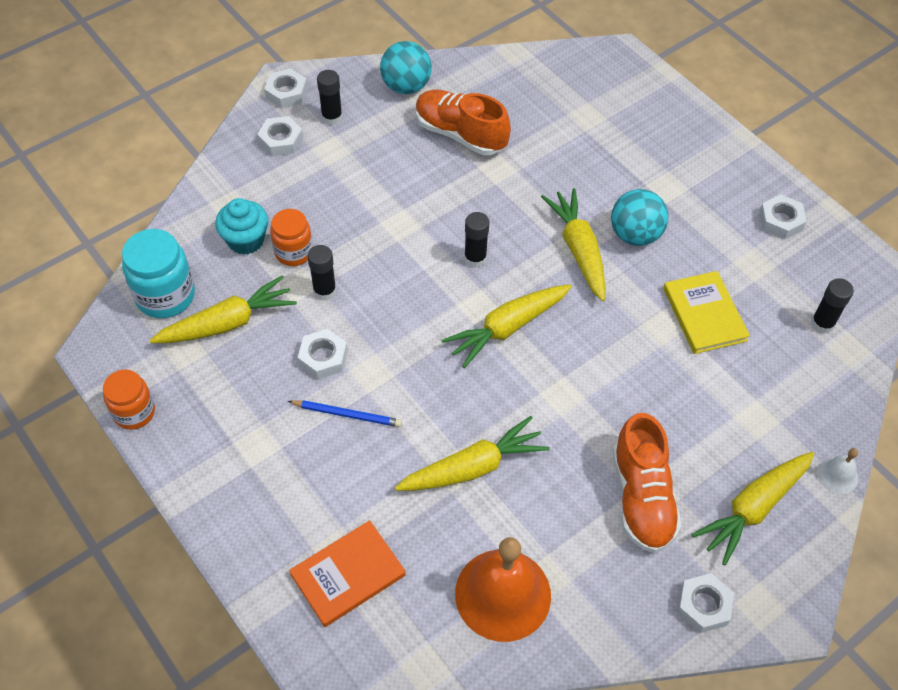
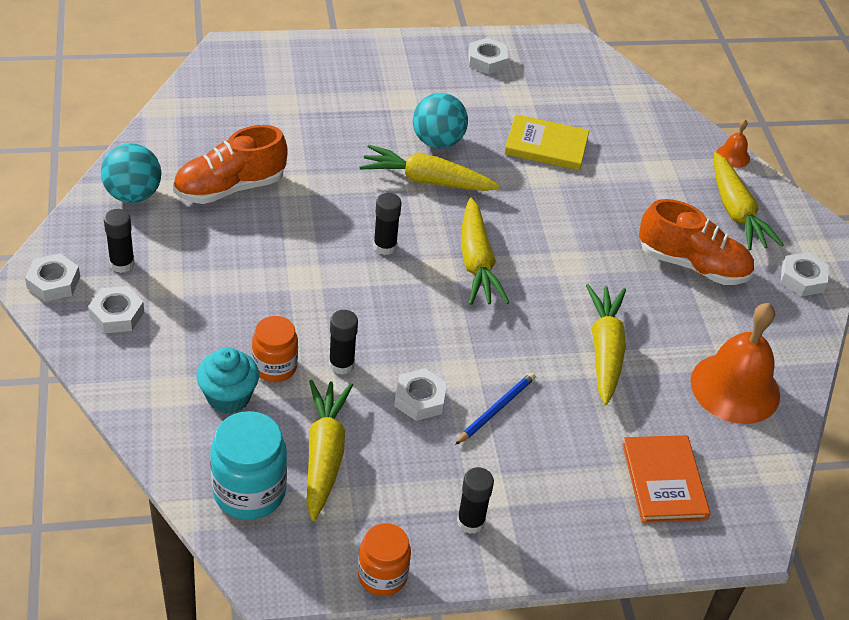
camera: 65 degrees left, 10 degrees down
black glue stick [811,278,854,334] -> black glue stick moved to [457,467,494,534]
white bell [817,448,858,494] -> orange bell [716,119,750,168]

